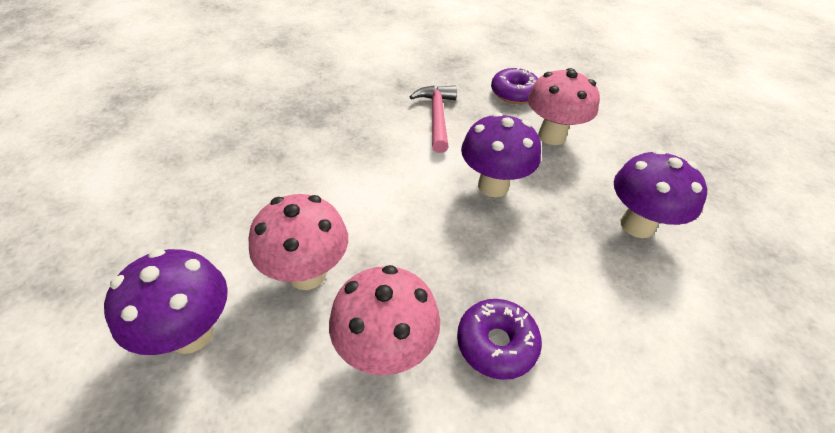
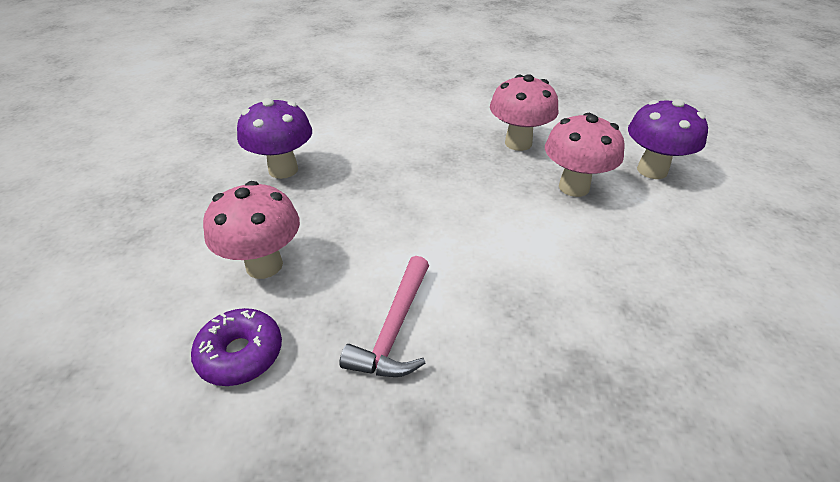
camera: 160 degrees left, 5 degrees down
purple donut [457,299,542,380] -> none
purple mushroom [461,112,541,197] -> none

